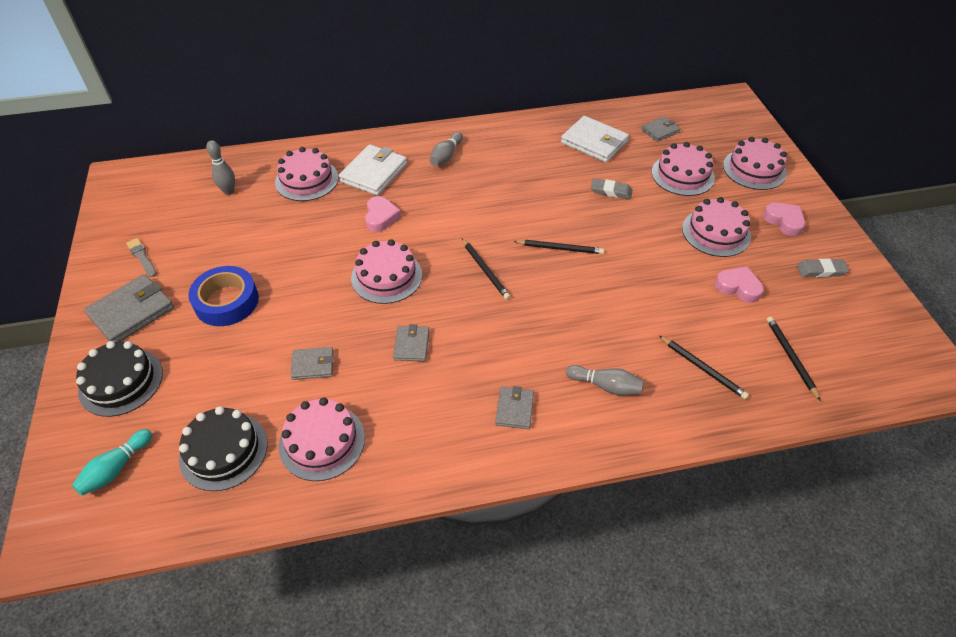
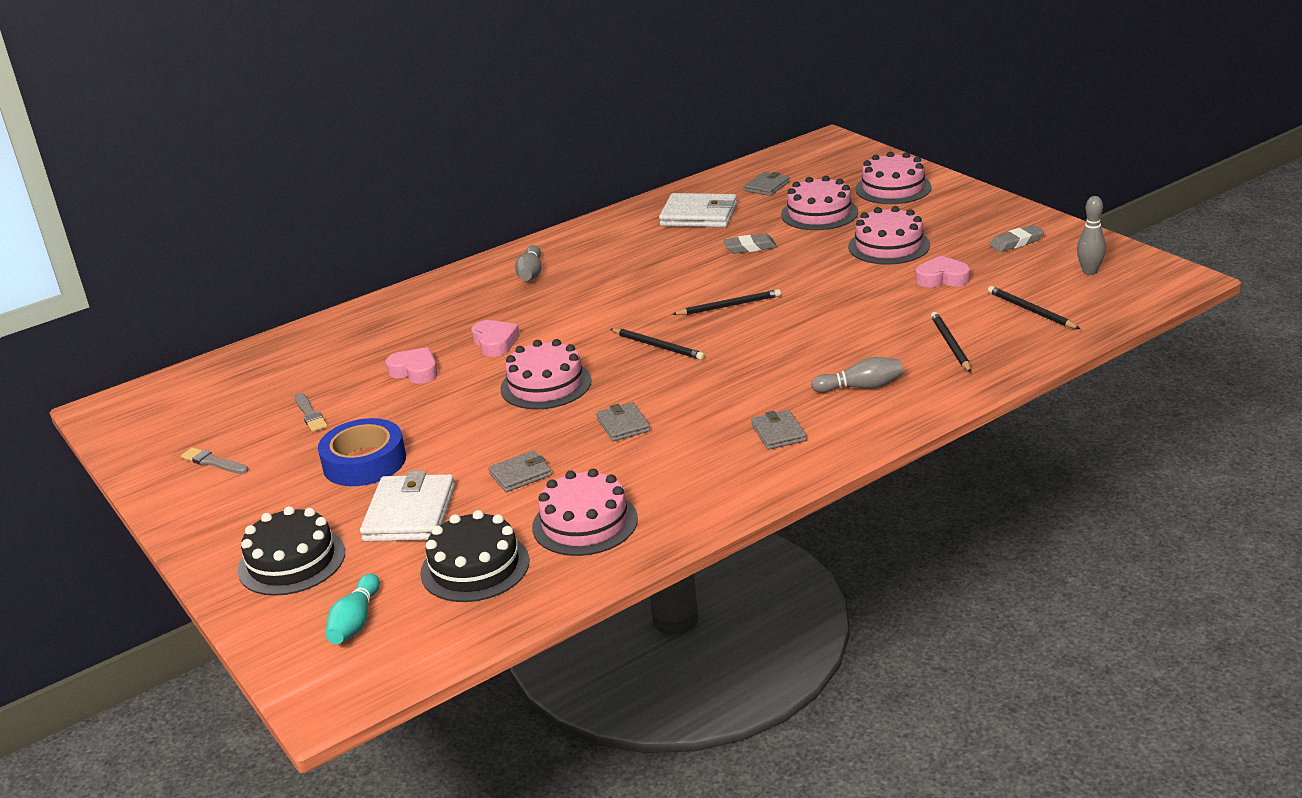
camera: 20 degrees left, 20 degrees down
grey wallet [84,274,174,342] -> none
grey bowling pin [206,140,235,195] -> grey bowling pin moved to [1077,196,1106,275]
pink cake [275,147,338,201] -> none
white wallet [339,144,407,196] -> white wallet moved to [360,471,455,542]
black pencil [659,336,749,399] -> black pencil turned 120 degrees counterclockwise [931,312,971,373]
pink heart [763,203,805,236] -> pink heart moved to [385,347,438,384]
none -> grey brush [295,393,328,432]

